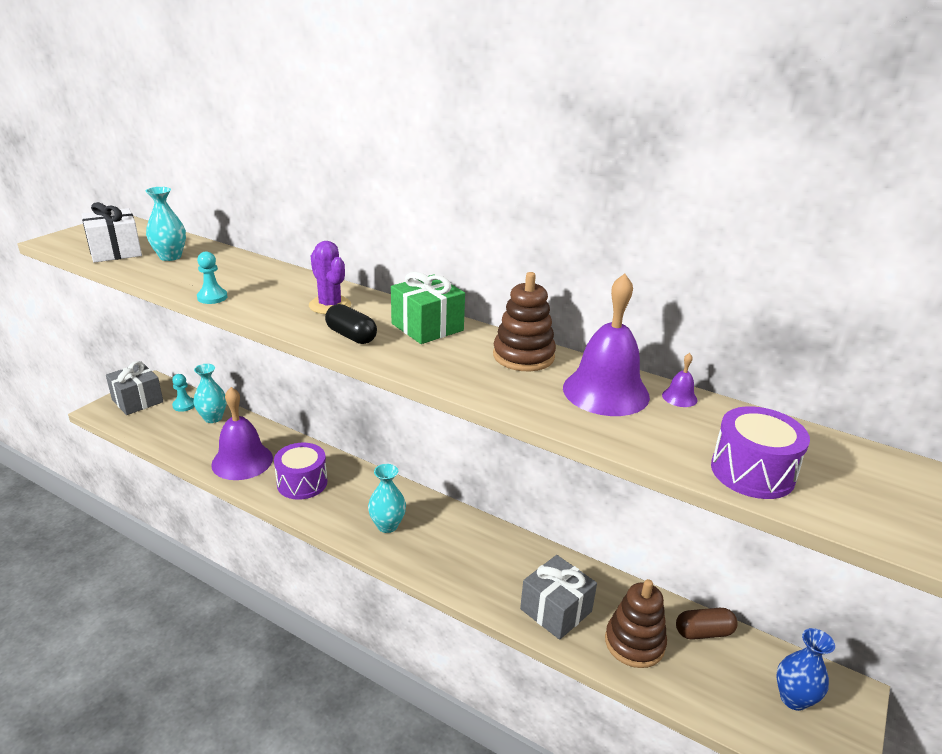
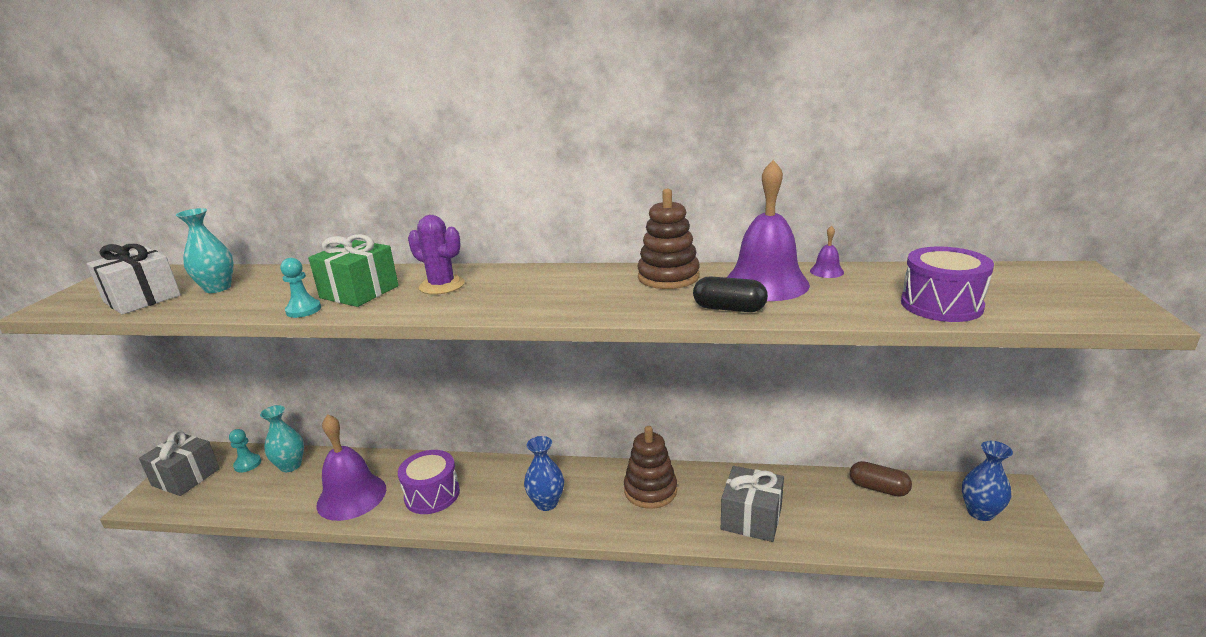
camera: 20 degrees left, 5 degrees down
black capsule [325,304,377,344] -> black capsule moved to [693,276,768,312]
turquoise vase [368,464,406,533] -> blue vase [524,436,564,511]
green gift [391,272,465,344] -> green gift moved to [308,234,399,307]
brown stacking toy [605,579,667,668] -> brown stacking toy moved to [624,426,677,509]
brown capsule [676,608,737,640] -> brown capsule turned 60 degrees clockwise [850,461,912,497]

